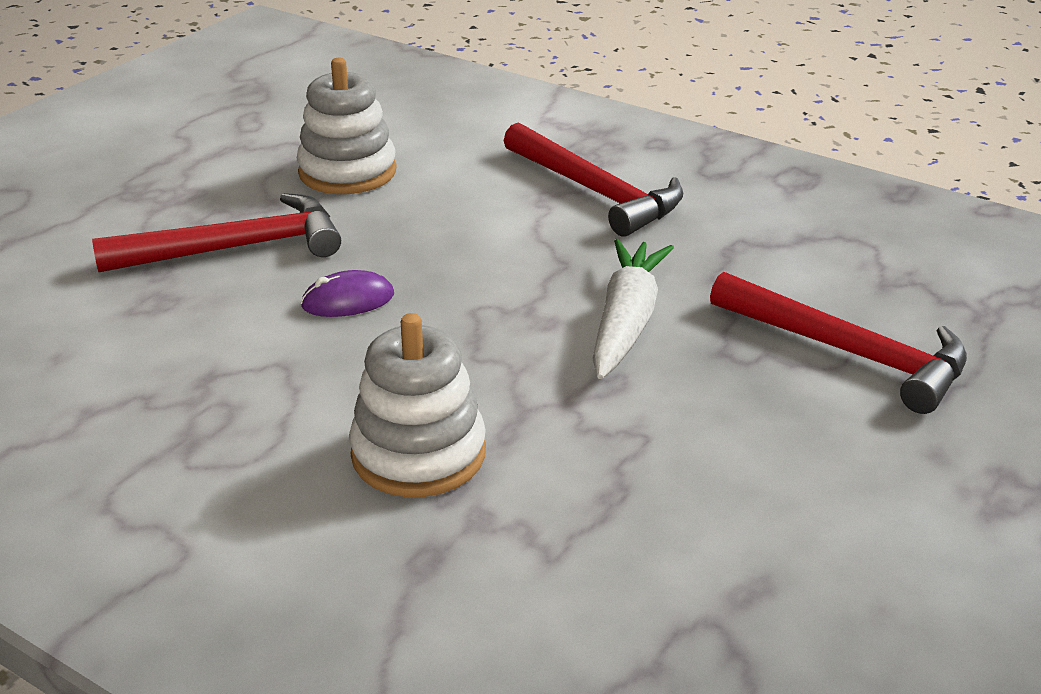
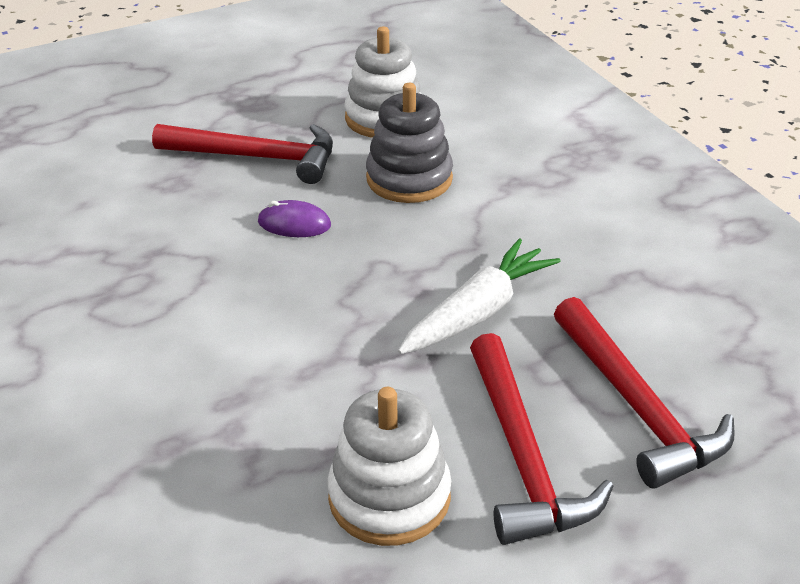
camera: 30 degrees right, 5 degrees up
white stacking toy [349,313,486,497] -> white stacking toy moved to [327,387,451,546]
red hammer [504,122,683,237] -> red hammer moved to [470,333,613,545]
none -> grey stacking toy [366,83,453,203]

